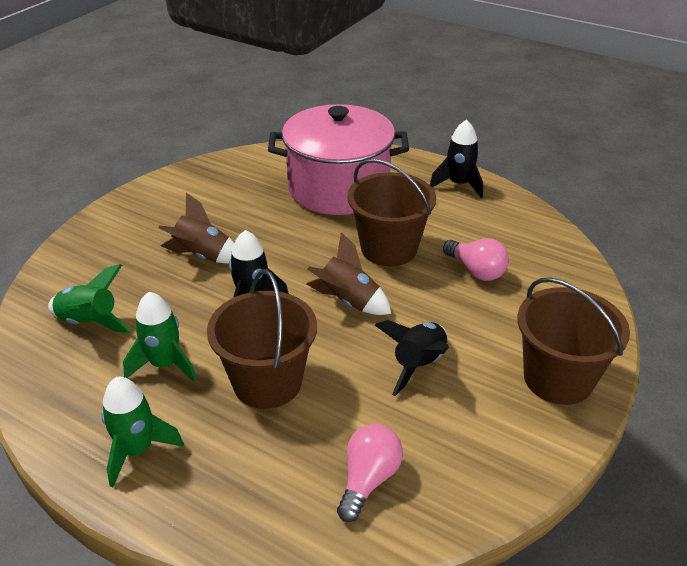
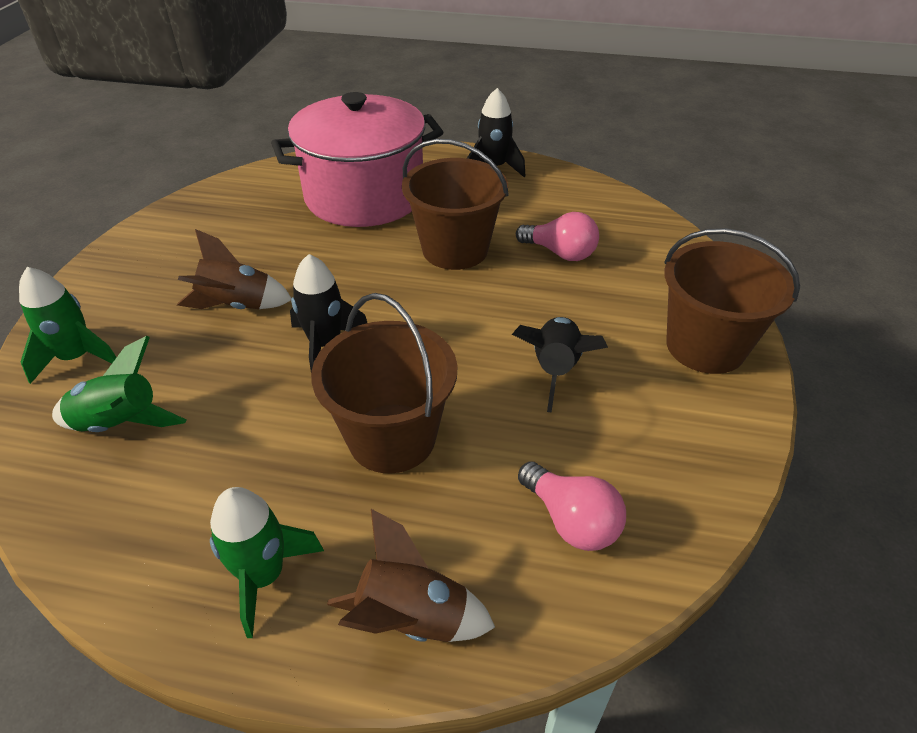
camera: 20 degrees left, 5 degrees up
green rocket [123,292,197,382] -> green rocket moved to [19,267,117,384]
brown rocket [306,232,391,315] -> brown rocket moved to [327,509,495,642]
pink light bulb [337,424,403,522] -> pink light bulb turned 135 degrees clockwise [518,461,626,551]

